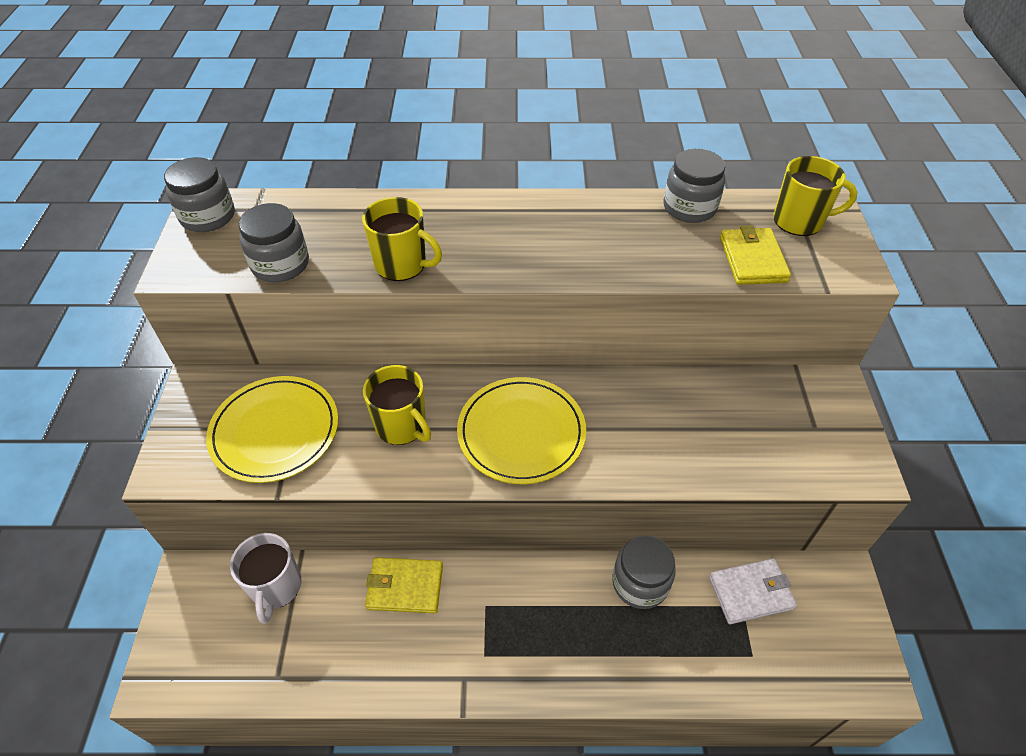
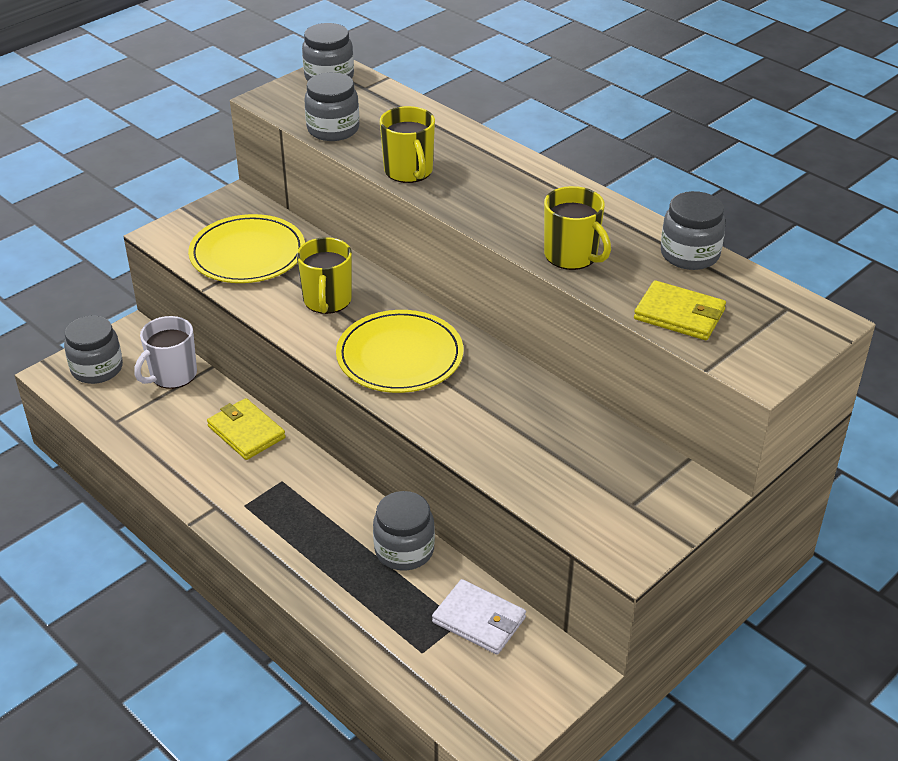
camera: 45 degrees right, 10 degrees down
yellow wallet [720,225,791,285] -> yellow wallet turned 75 degrees clockwise [634,280,726,340]
yellow mug [773,156,858,236] -> yellow mug moved to [544,186,611,270]
none -> grey jar [64,316,123,384]

